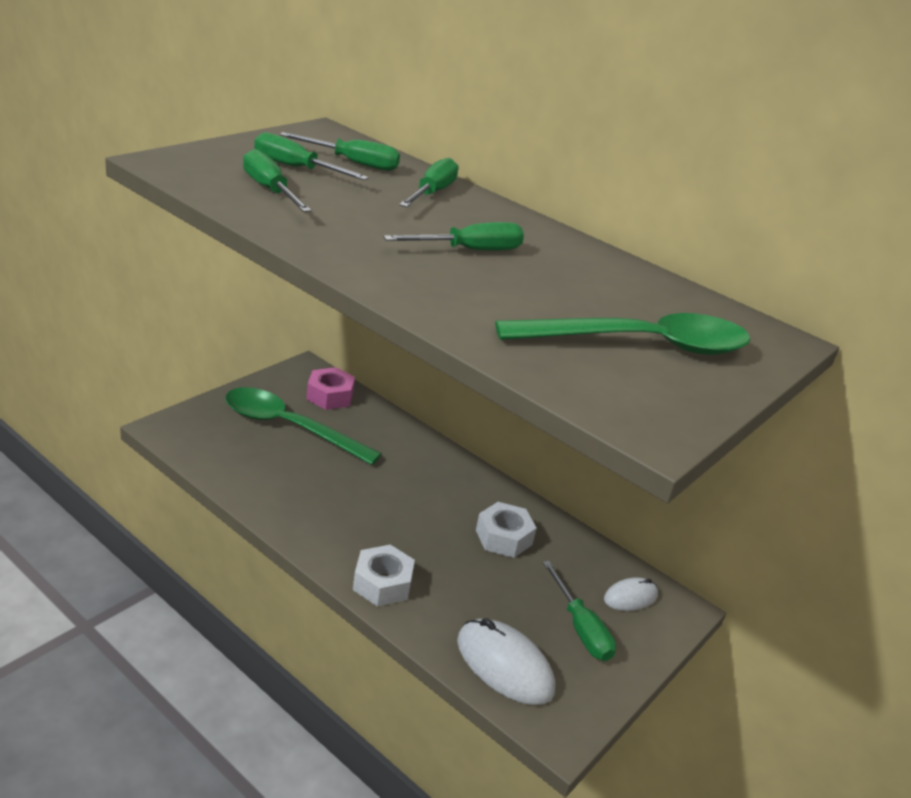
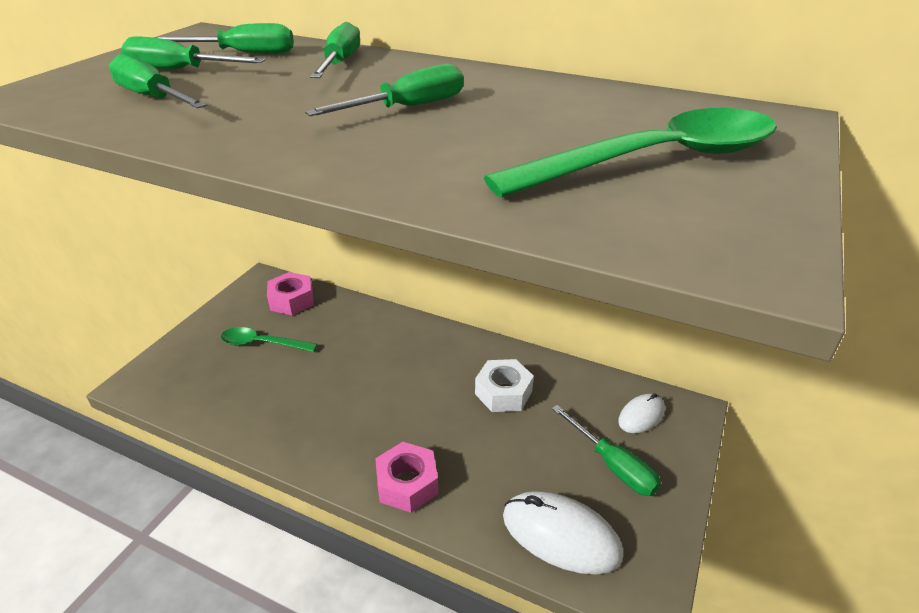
camera: 10 degrees left, 5 degrees up
green spoon [225,387,382,465] -> green spoon [221,327,317,352], size x0.57
white nut [353,545,415,607] -> pink nut [375,442,438,513]

